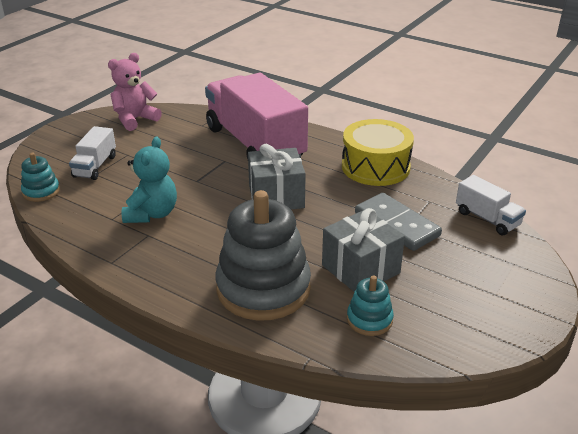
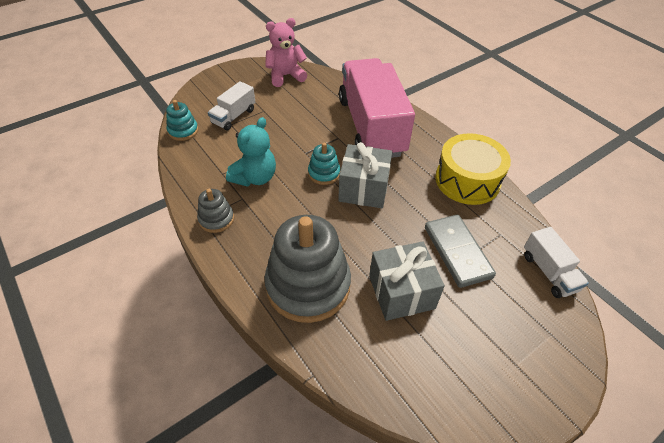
camera: 20 degrees right, 15 degrees up
turquoise stacking toy [347,276,394,336] -> turquoise stacking toy moved to [308,143,340,185]
none -> grey stacking toy [197,189,234,233]

